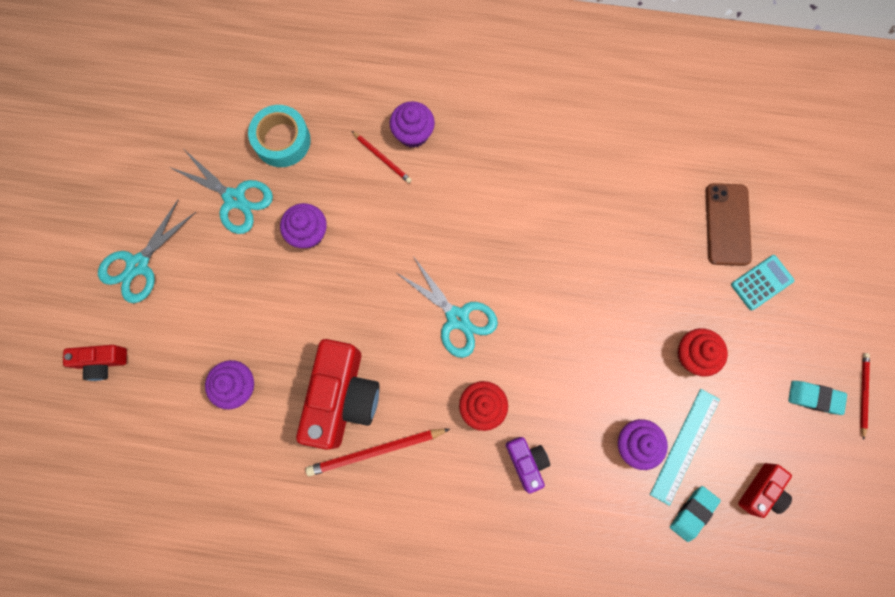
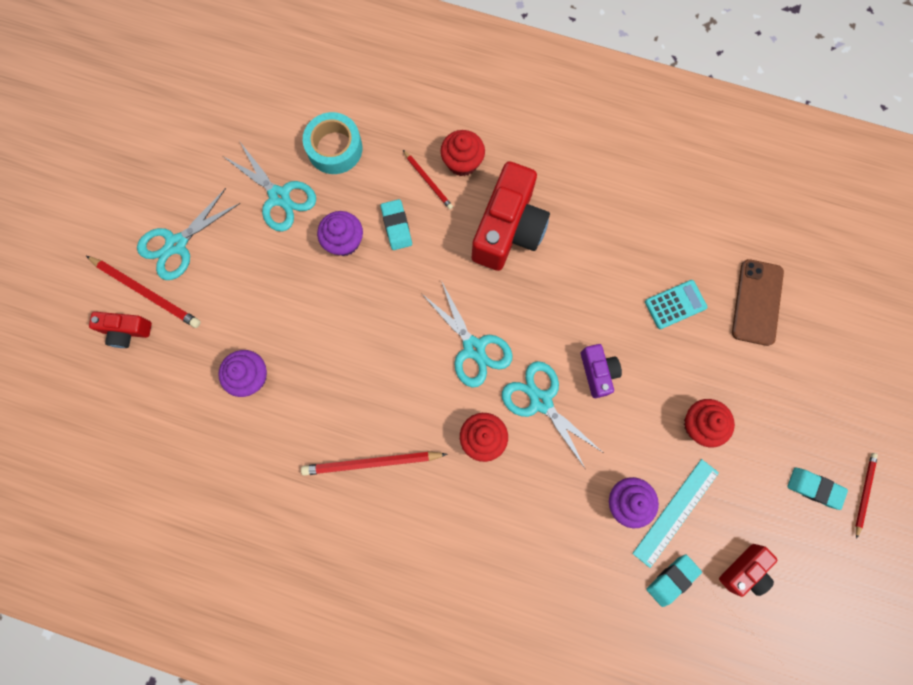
camera: 10 degrees right, 0 degrees up
red camera [296,339,380,450] -> red camera moved to [472,161,550,271]
purple cupcake [390,101,435,148] -> red cupcake [440,130,485,176]
purple camera [506,437,550,494] -> purple camera moved to [581,344,622,398]
turquoise calculator [731,255,794,310] -> turquoise calculator moved to [645,280,707,329]
none -> red pencil [86,256,201,328]
none -> turquoise eraser [381,199,412,250]
none -> turquoise scissors [502,361,602,470]

